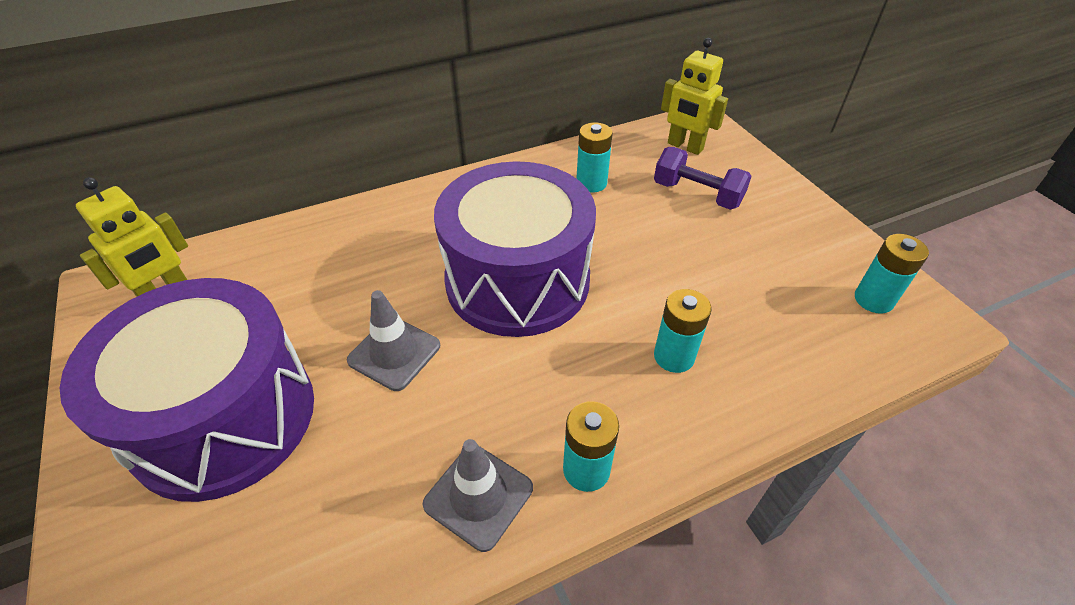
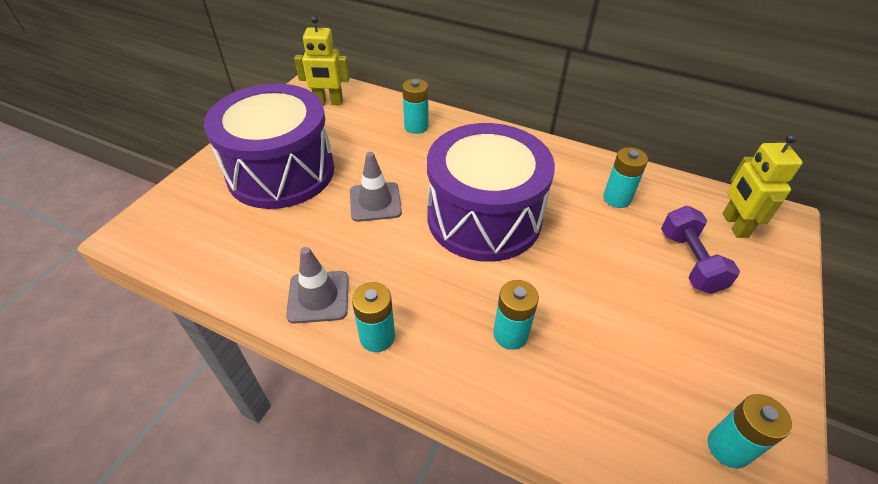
camera: 50 degrees right, 0 degrees up
none -> turquoise battery [402,79,429,134]

